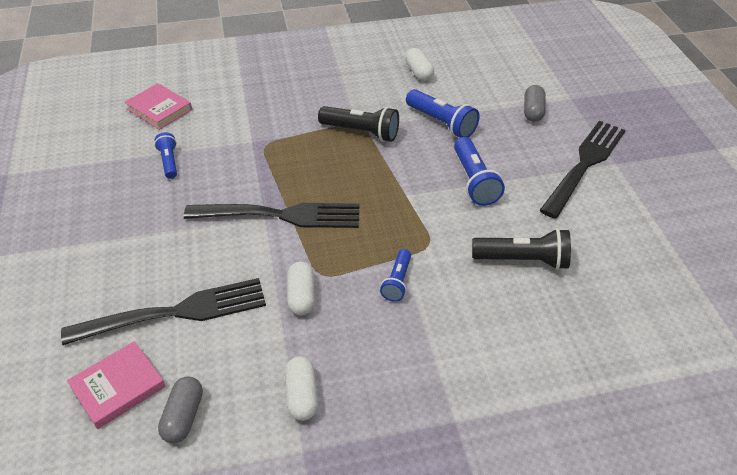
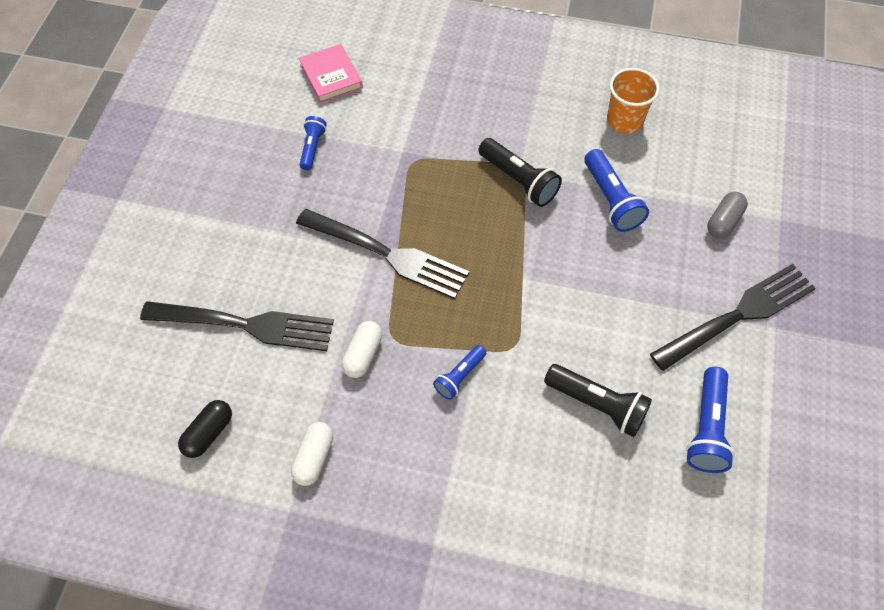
camera: 25 degrees right, 15 degrees up
pink book [67,341,166,429] -> none
grey capsule [158,376,203,443] -> black capsule [178,400,232,458]
white capsule [405,48,434,81] -> orange cup [607,68,660,134]
blue flashlight [454,137,505,206] -> blue flashlight moved to [686,367,735,473]

